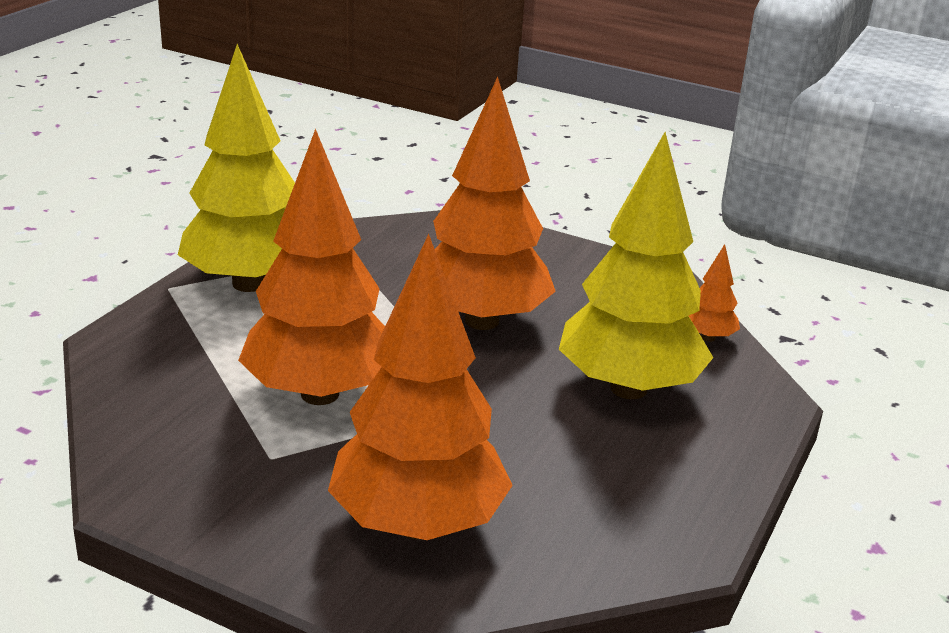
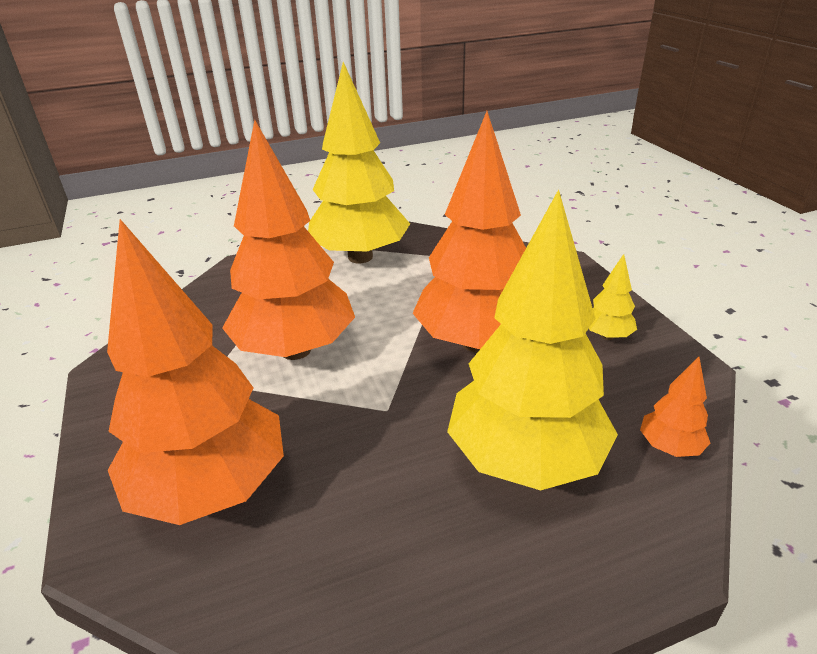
camera: 45 degrees right, 5 degrees up
none -> yellow tree [589,254,637,340]

